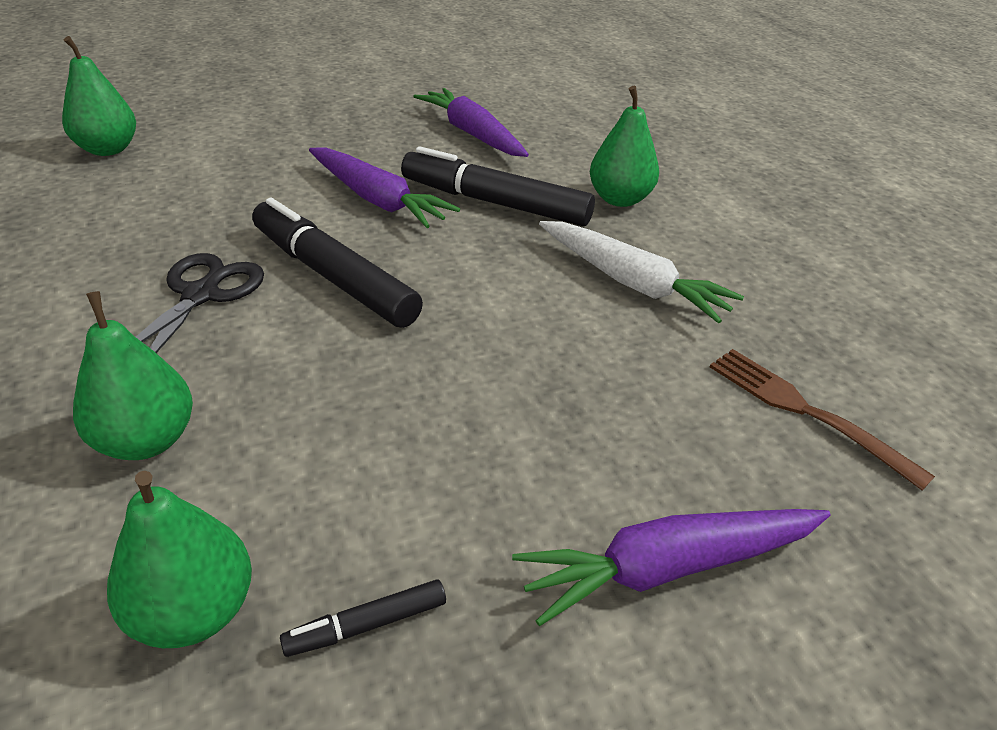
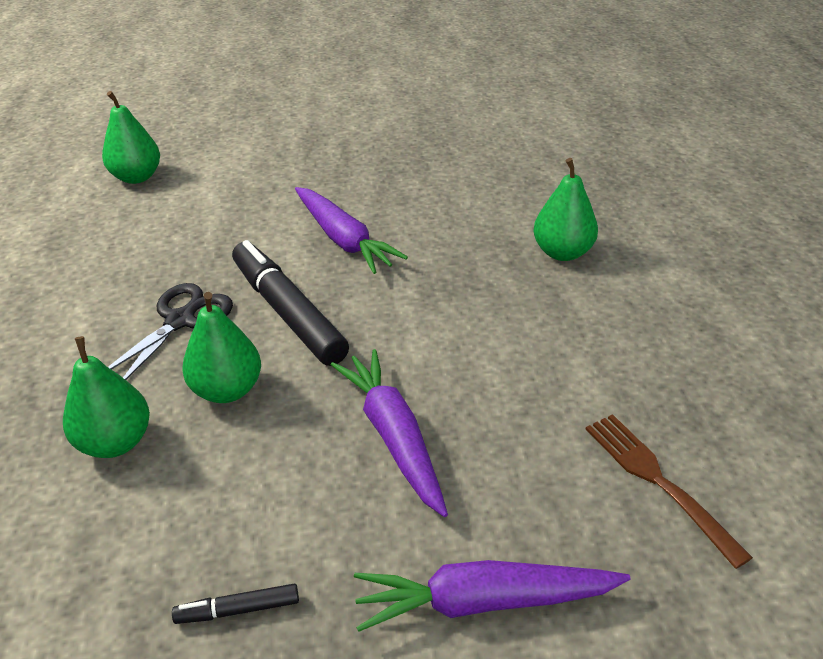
camera: 15 degrees right, 0 degrees up
green pear [107,471,252,648] -> green pear moved to [182,292,261,403]
black marker [401,146,595,226] -> none
purple carrot [413,88,529,157] -> purple carrot moved to [331,349,448,517]
white carrot [539,221,744,323] -> none

